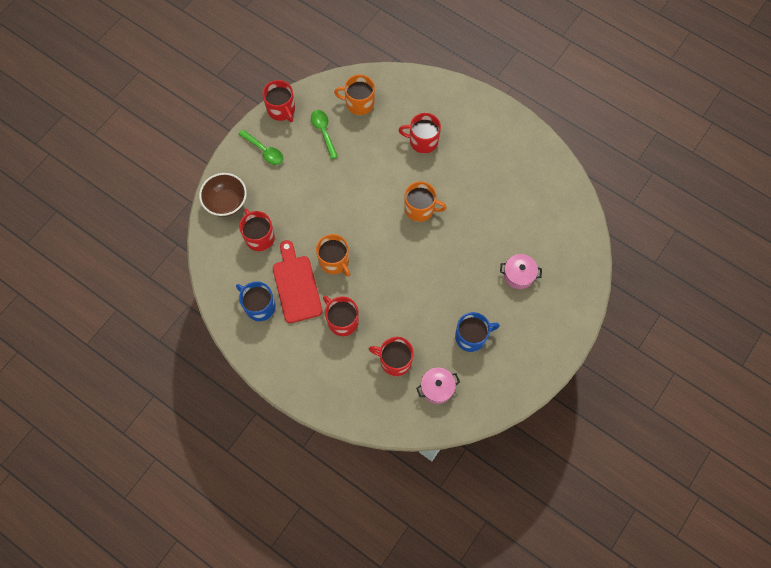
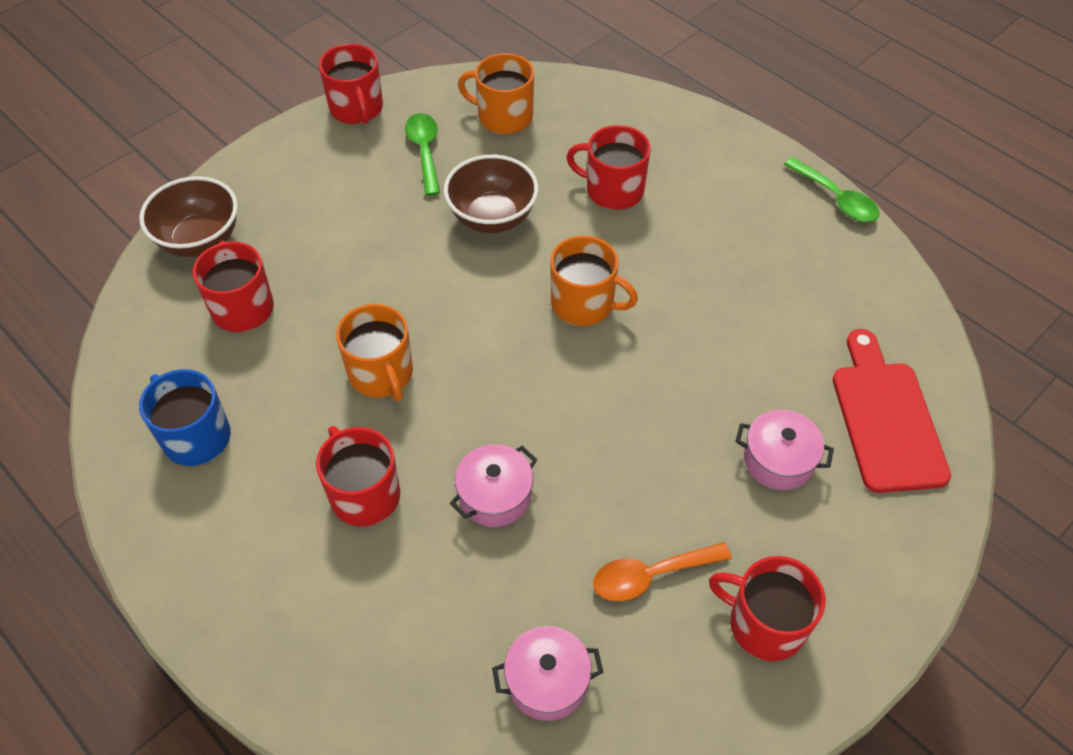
camera: 10 degrees right, 15 degrees down
green spoon [238,129,283,165] -> green spoon moved to [784,158,880,222]
red cutting board [273,240,323,323] -> red cutting board moved to [833,329,951,493]
red mug [369,337,414,376] -> red mug moved to [709,556,826,661]
blue mug [455,312,500,352] -> orange spoon [593,542,732,601]
none -> brown bowl [444,155,538,233]
none -> pink pot [450,444,537,527]

